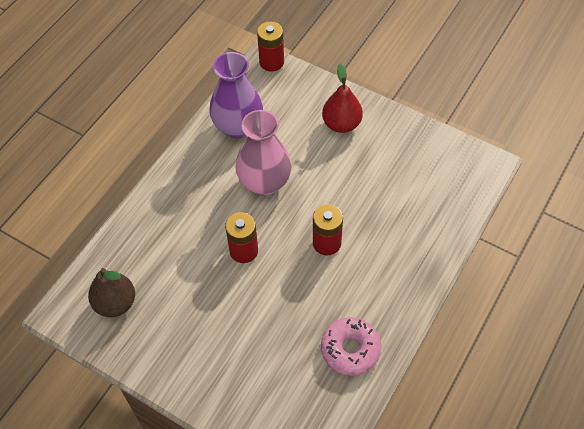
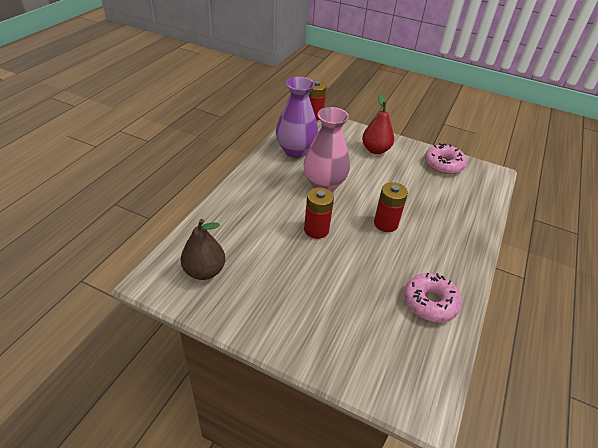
camera: 10 degrees left, 15 degrees down
none -> pink donut [425,143,467,174]

